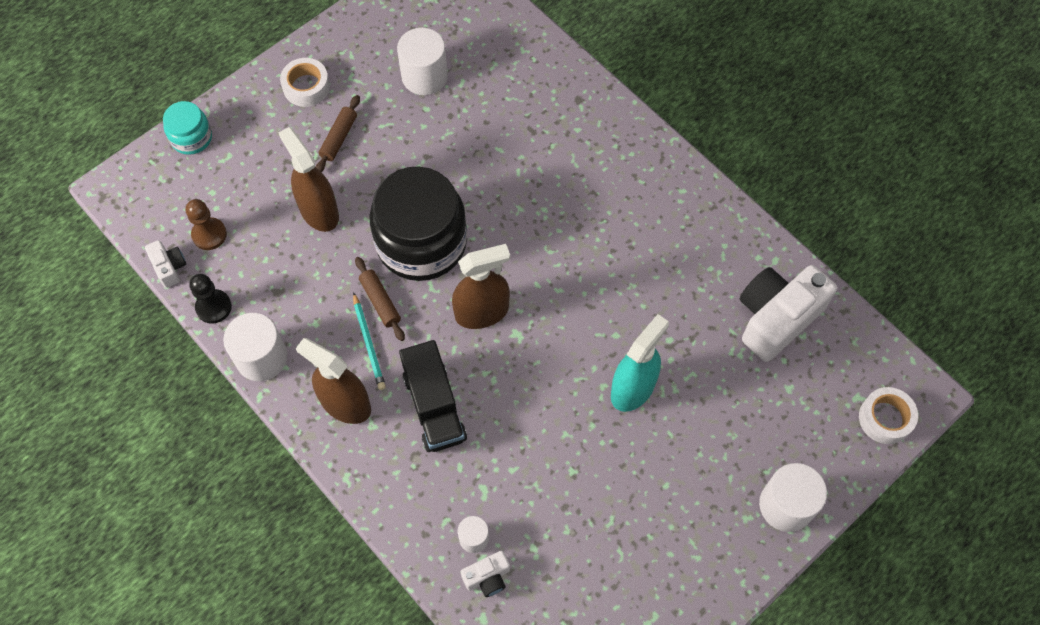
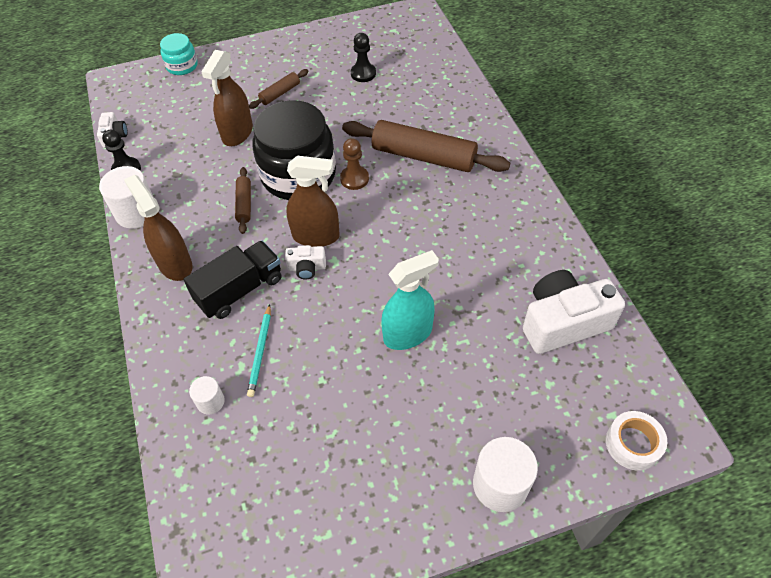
camera: 25 degrees right, 10 degrees down
brown pawn [186,199,227,250] -> brown pawn moved to [340,138,369,190]
brown spray bottle [279,127,339,232] -> brown spray bottle turned 150 degrees counterclockwise [201,50,253,146]
white tape [280,58,330,107] -> none
turquoise pencil [353,292,386,390] -> turquoise pencil moved to [247,304,271,397]
white cylinder [397,28,448,95] -> black pawn [351,33,376,82]
black truck [399,340,467,452] -> black truck turned 135 degrees counterclockwise [183,240,281,319]
white camera [461,551,510,597] -> white camera moved to [285,245,326,279]
none -> brown rolling pin [342,120,510,172]

